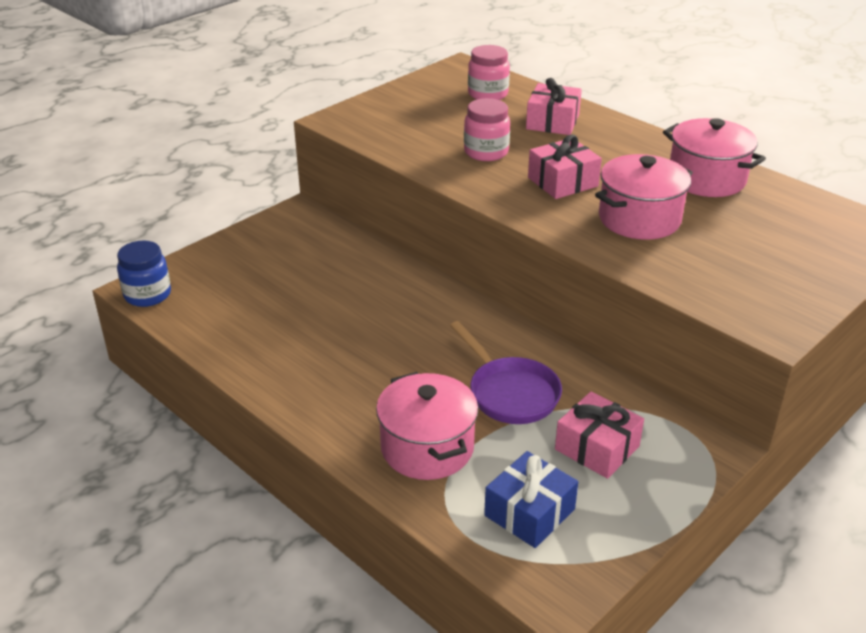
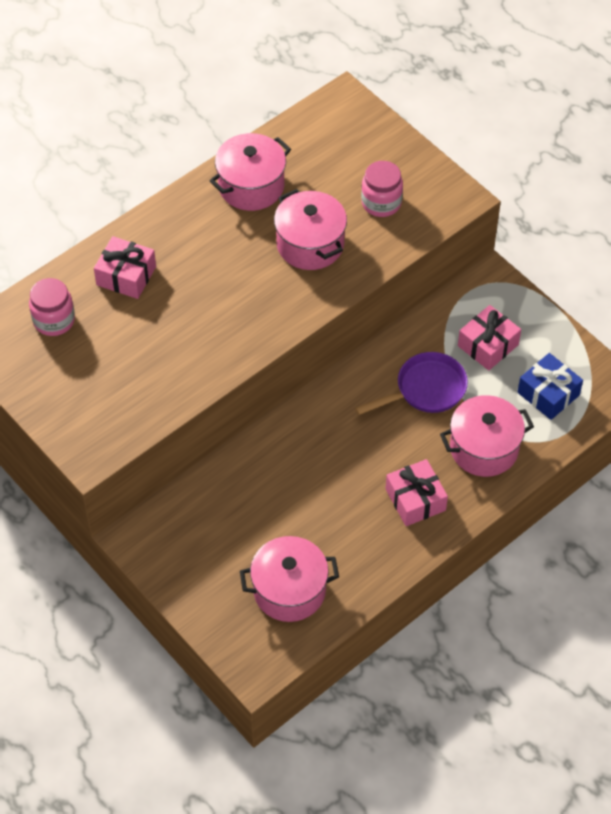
camera: 85 degrees left, 20 degrees up
blue jar [117,240,171,307] -> none
pink jar [464,98,510,161] -> pink jar moved to [361,161,403,217]
pink gift [528,135,602,199] -> pink gift moved to [386,459,448,526]
none -> pink pot [240,536,339,622]

